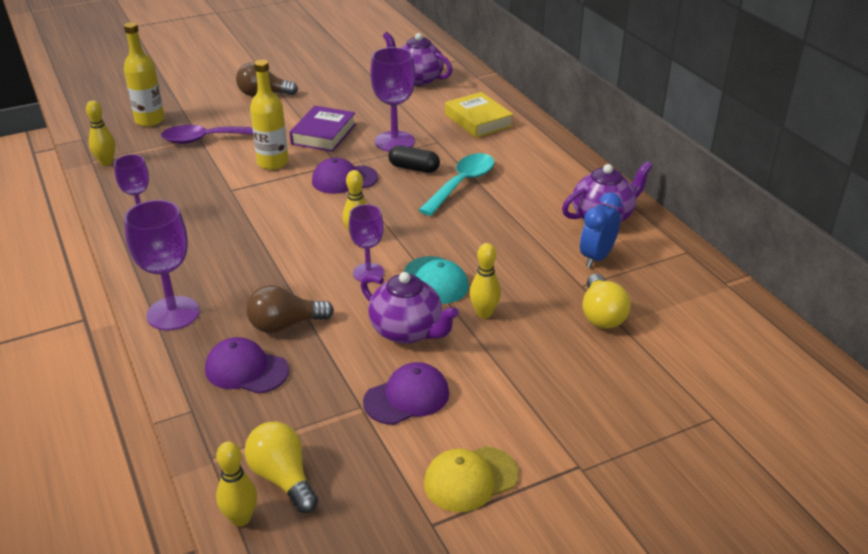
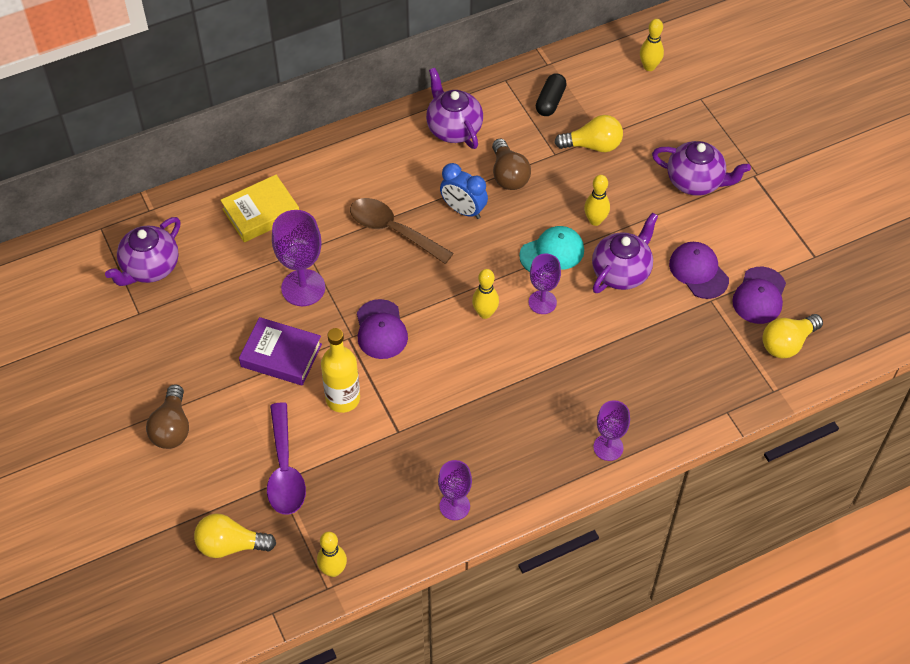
camera: 90 degrees left, 20 degrees up
yellow bottle [124,22,164,127] -> yellow light bulb [194,514,276,558]
purple goblet [124,200,200,331] -> purple goblet [593,400,630,461], size x0.64
purple cap [205,337,289,394] -> purple cap moved to [732,267,786,324]
yellow bowling pin [216,441,257,527] -> yellow bowling pin moved to [640,19,664,71]
brown light bulb [246,285,334,333] -> brown light bulb moved to [492,139,531,190]
black capsule [388,146,440,173] -> black capsule moved to [536,73,567,116]
turquoise spoon [419,153,494,216] -> brown spoon [350,198,454,264]
yellow cap [424,446,519,512] -> none
blue clock [580,192,622,268] -> blue clock moved to [440,163,488,219]
none -> purple teapot [652,141,751,196]

